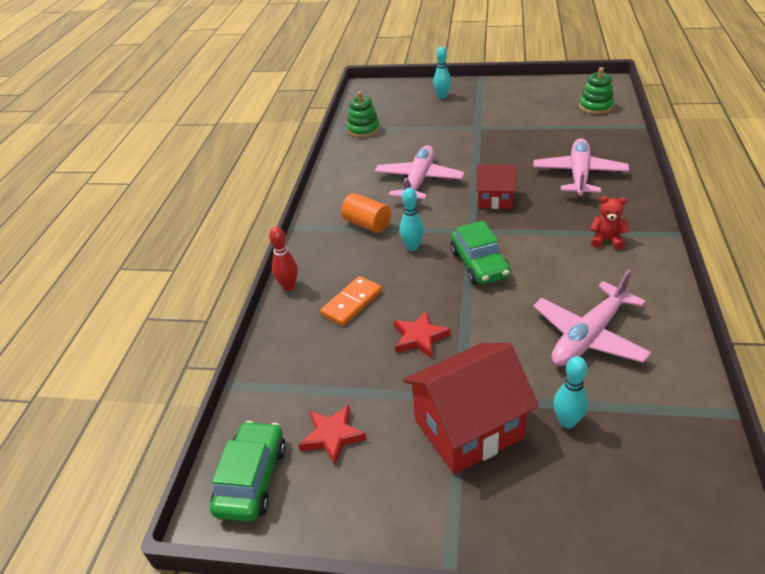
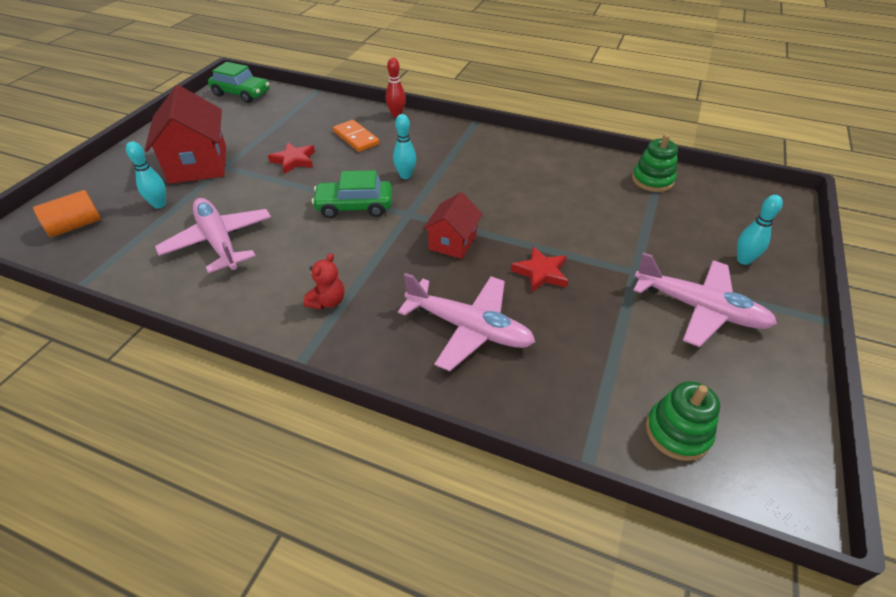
camera: 100 degrees right, 5 degrees up
red star [298,405,367,466] -> red star moved to [511,246,568,293]
orange cylinder [341,193,391,233] -> orange cylinder moved to [33,190,101,237]
pink plane [375,145,464,199] -> pink plane moved to [633,252,777,347]

